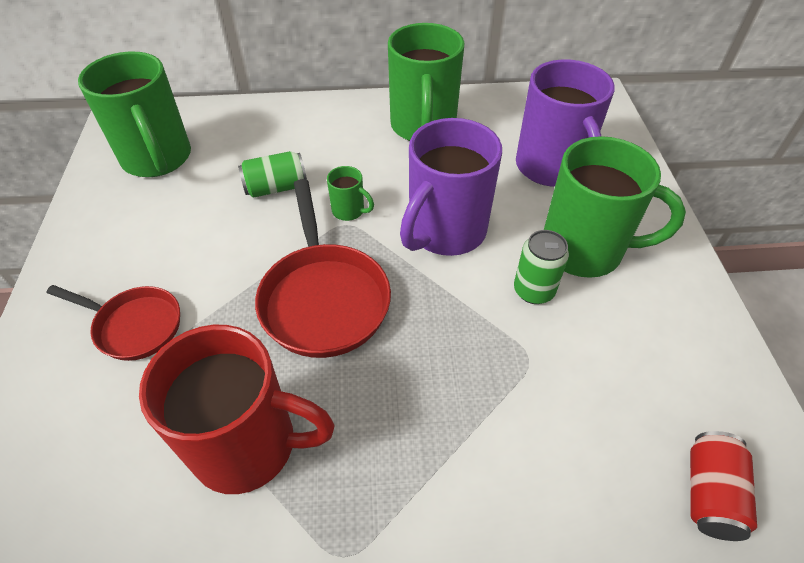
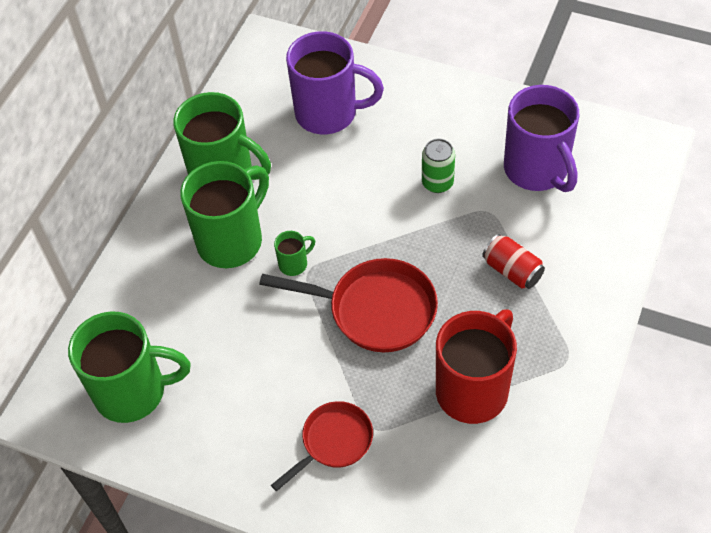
camera: 60 degrees left, 5 degrees up
green can [238,151,307,198] -> none
purple mug [400,118,502,256] -> purple mug moved to [504,85,579,192]
green mug [544,136,686,278] -> green mug moved to [180,161,269,268]
red can [690,431,757,541] -> red can moved to [482,234,545,289]

